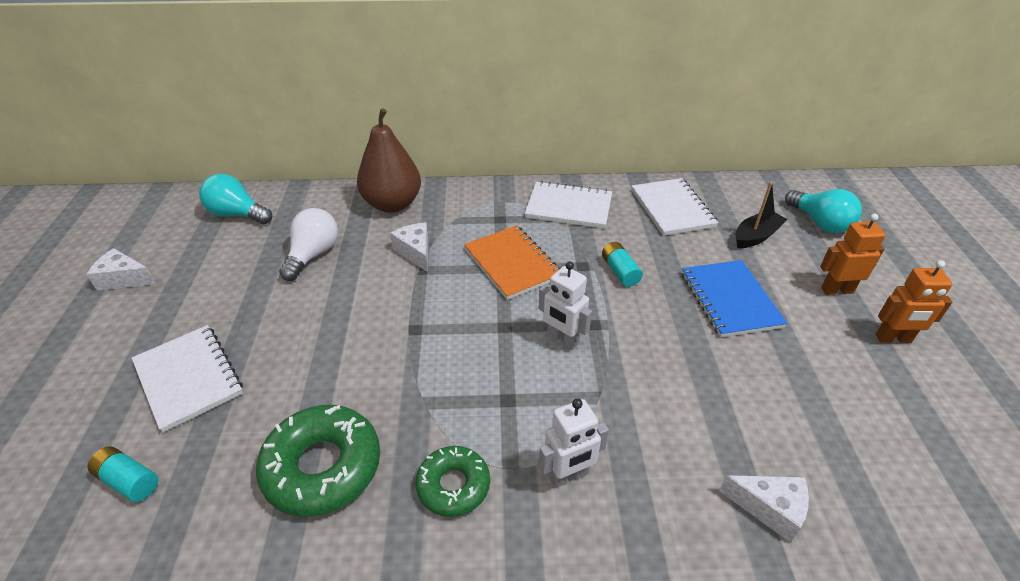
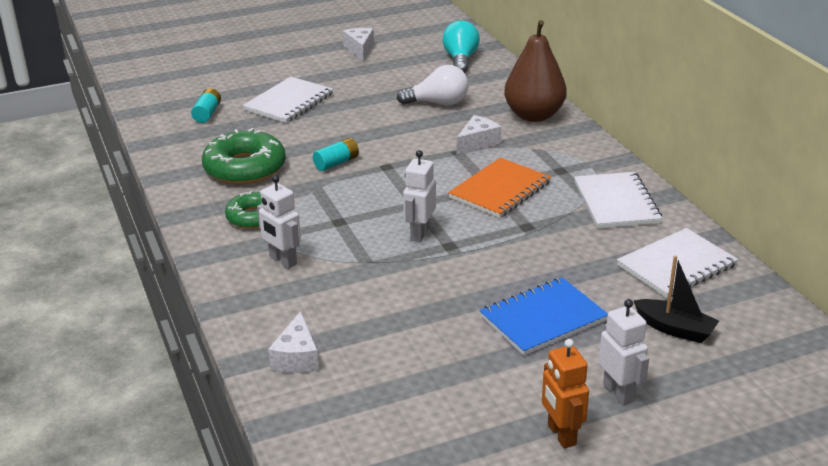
camera: 70 degrees right, 10 degrees down
turquoise battery [602,242,643,287] -> turquoise battery moved to [313,138,359,171]
turquoise light bulb [785,189,862,233] -> none
orange robot [820,214,886,295] -> white robot [598,299,649,405]

